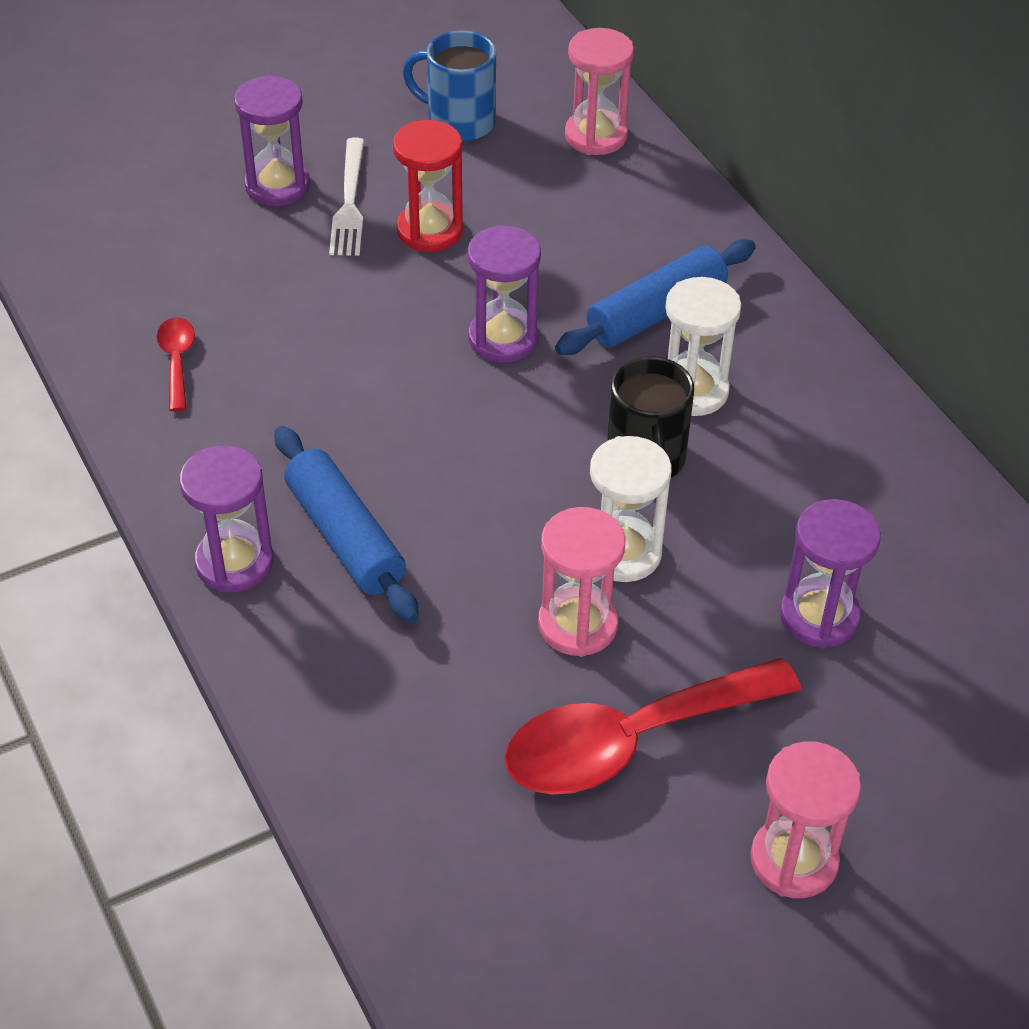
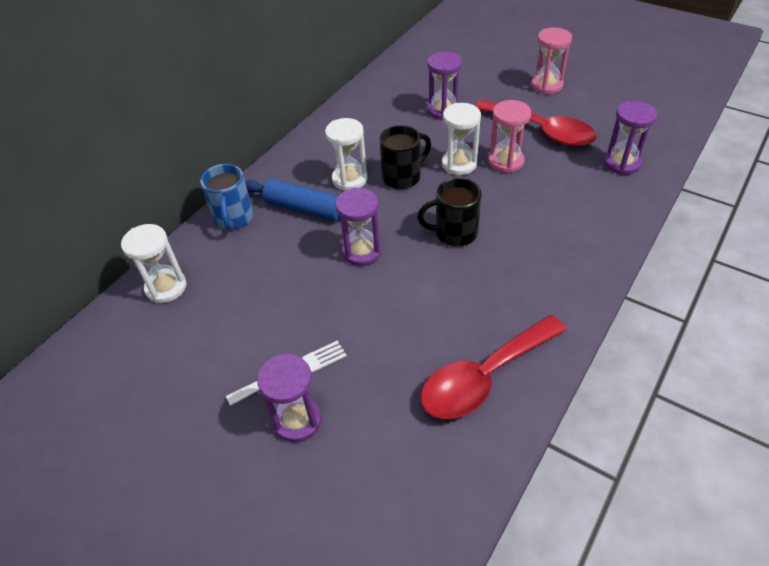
camera: 115 degrees left, 0 degrees up
red spoon [157,317,195,411] -> red spoon [420,315,567,419], size x2.18
purple hourglass [180,445,274,592] -> purple hourglass moved to [604,101,657,175]
blue rolling pin [275,426,419,623] -> none
red hourglass [393,120,463,252] -> none
blue mug [403,30,496,141] -> blue mug moved to [200,164,253,230]
pink hourglass [565,28,634,155] -> white hourglass [121,224,187,303]
none -> black mug [417,178,482,246]

